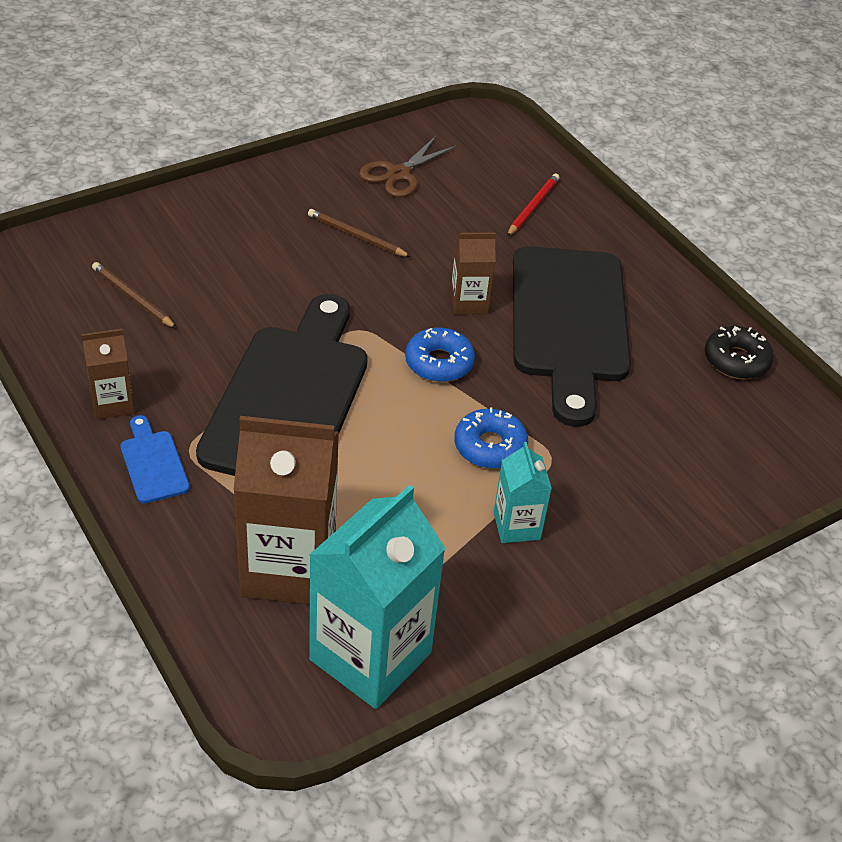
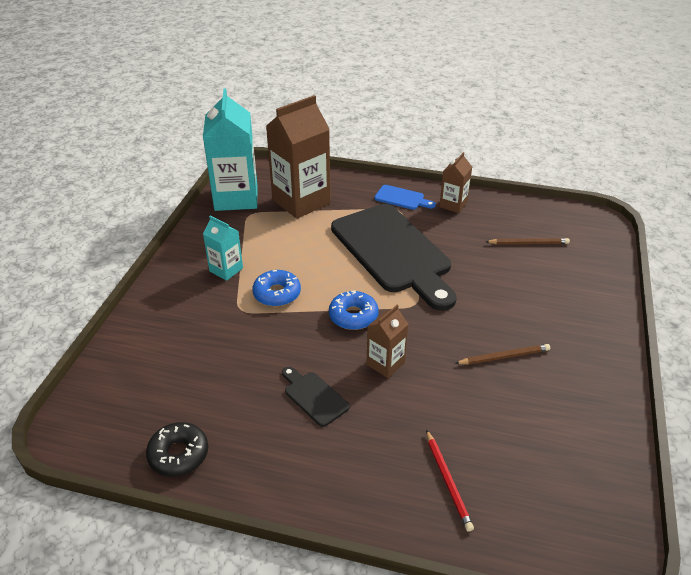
camera: 140 degrees right, 5 degrees down
brown scissors [359,136,457,197] -> none
black cutting board [513,246,631,427] -> black cutting board [282,367,350,427], size x0.40

